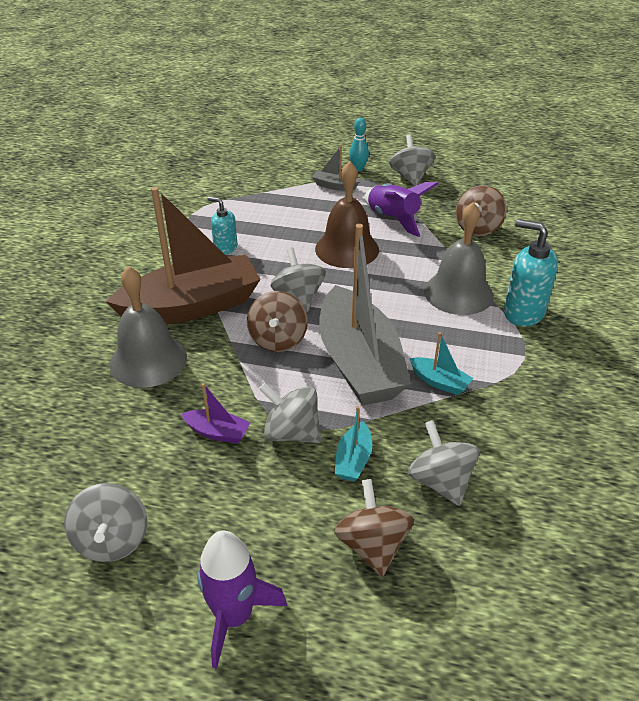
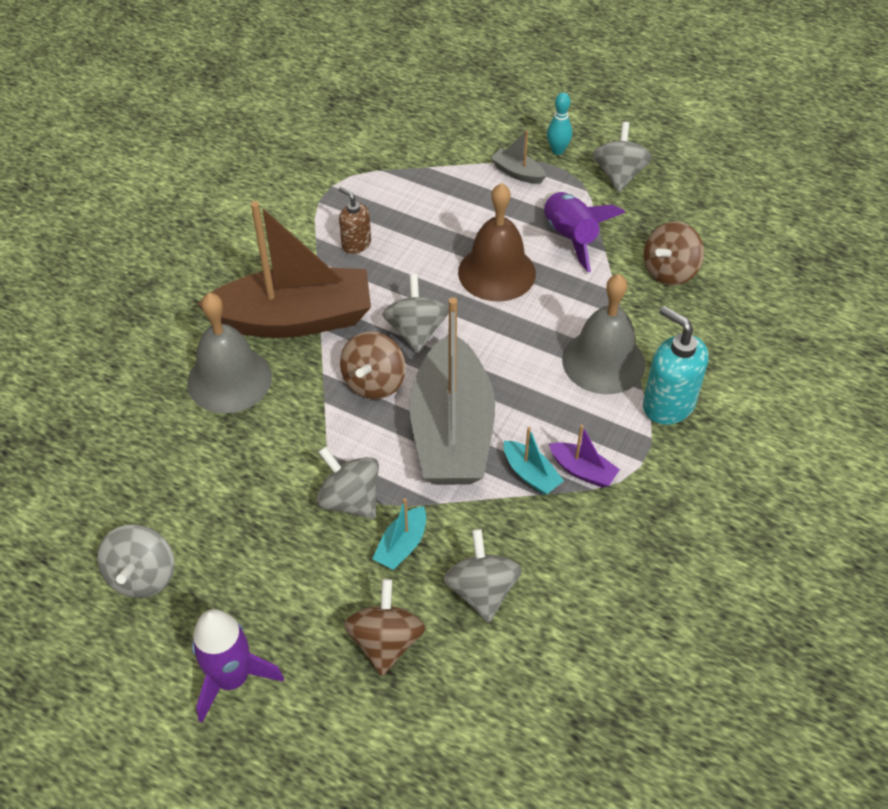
camera: 15 degrees right, 10 degrees up
purple boat [181,383,251,443] -> purple boat moved to [549,425,620,488]
turquoise soap dispenser [207,197,237,255] -> brown soap dispenser [339,187,371,254]

